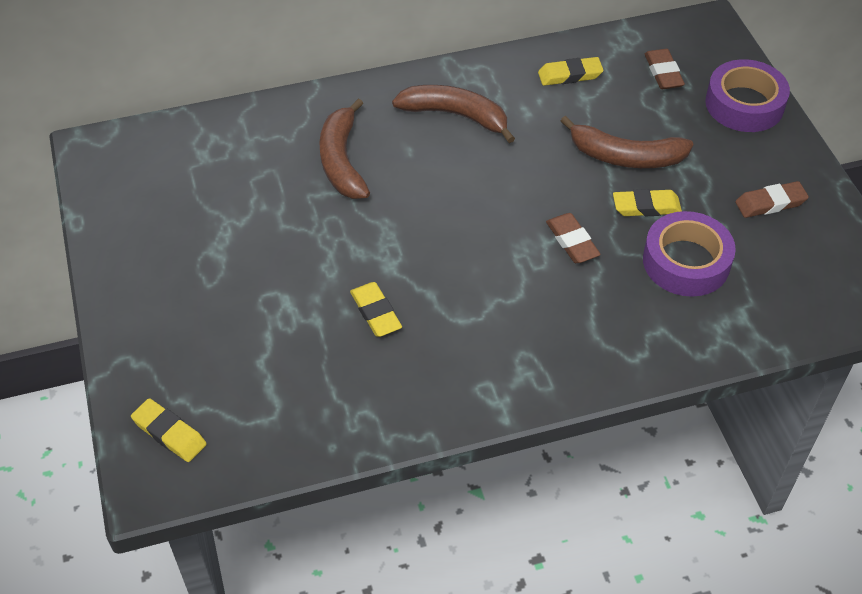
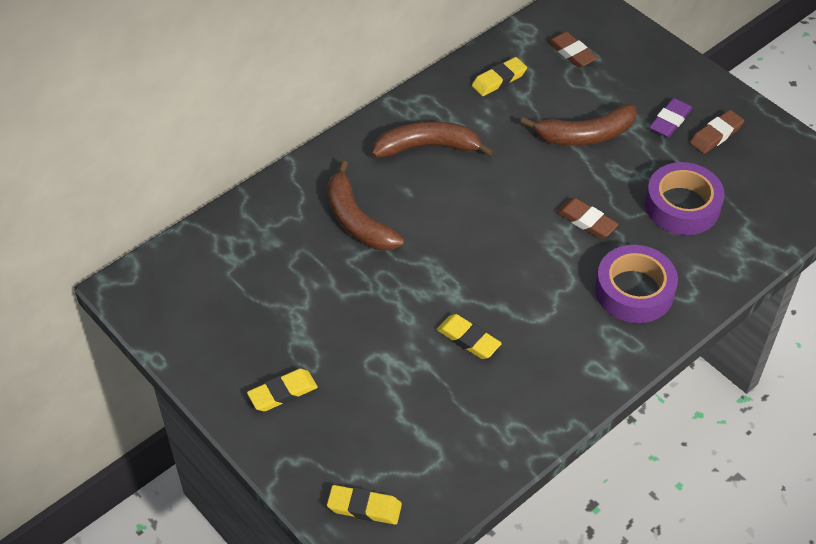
camera: 25 degrees left, 0 degrees up
yellow eraser [613,189,682,216] -> yellow eraser moved to [247,369,318,411]
purple tape [705,59,790,132] -> purple tape moved to [595,245,678,323]
none -> purple eraser [649,98,692,137]

